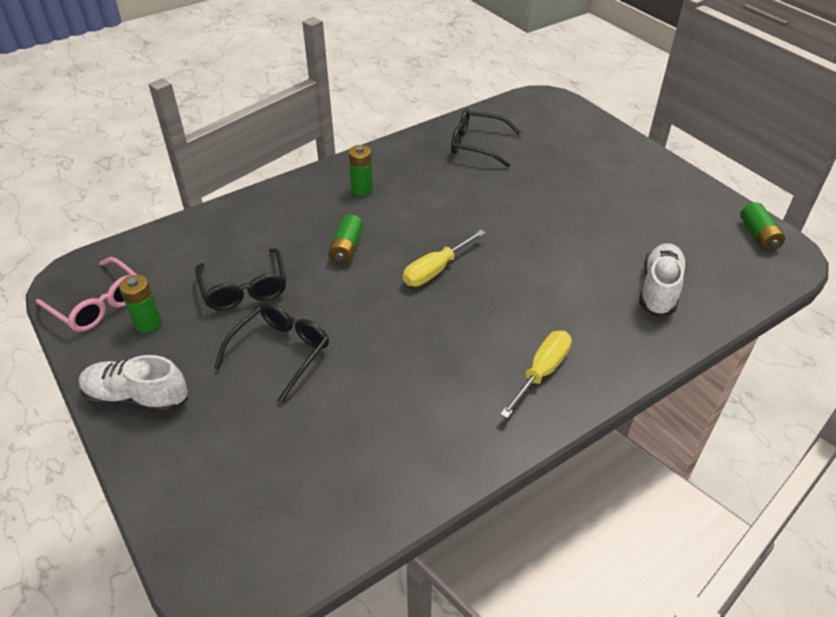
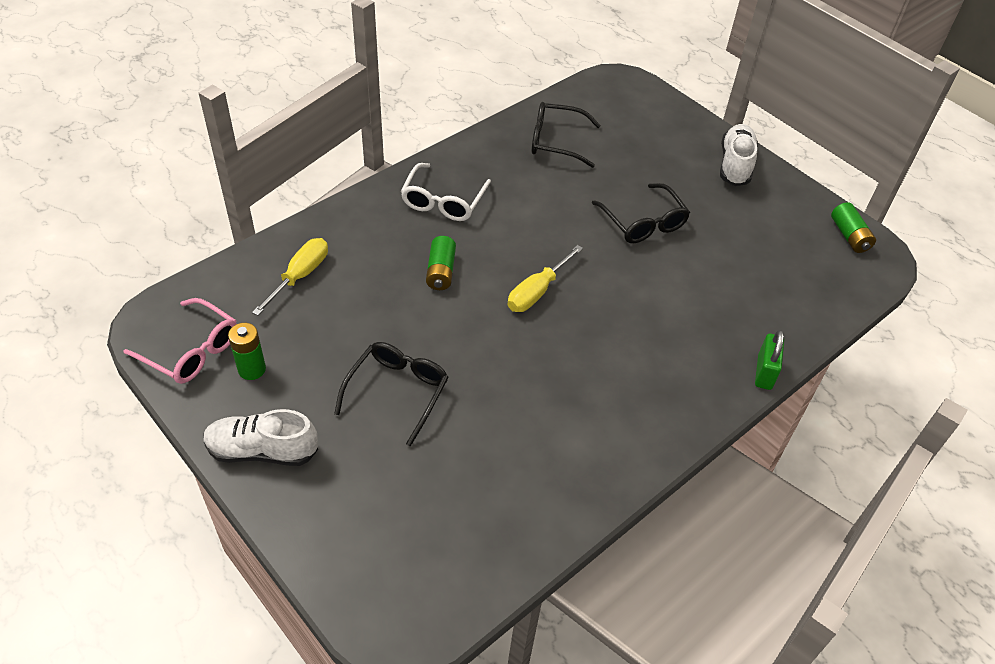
camera: 10 degrees left, 5 degrees up
black glasses [195,248,286,310] -> black glasses moved to [592,183,690,243]
green battery [349,145,373,196] -> white glasses [401,163,491,221]
yellow screwdriver [500,331,572,418] -> yellow screwdriver moved to [252,238,328,316]
white shoe [639,243,687,316] -> white shoe moved to [720,124,758,186]
none -> green padlock [755,330,784,390]

